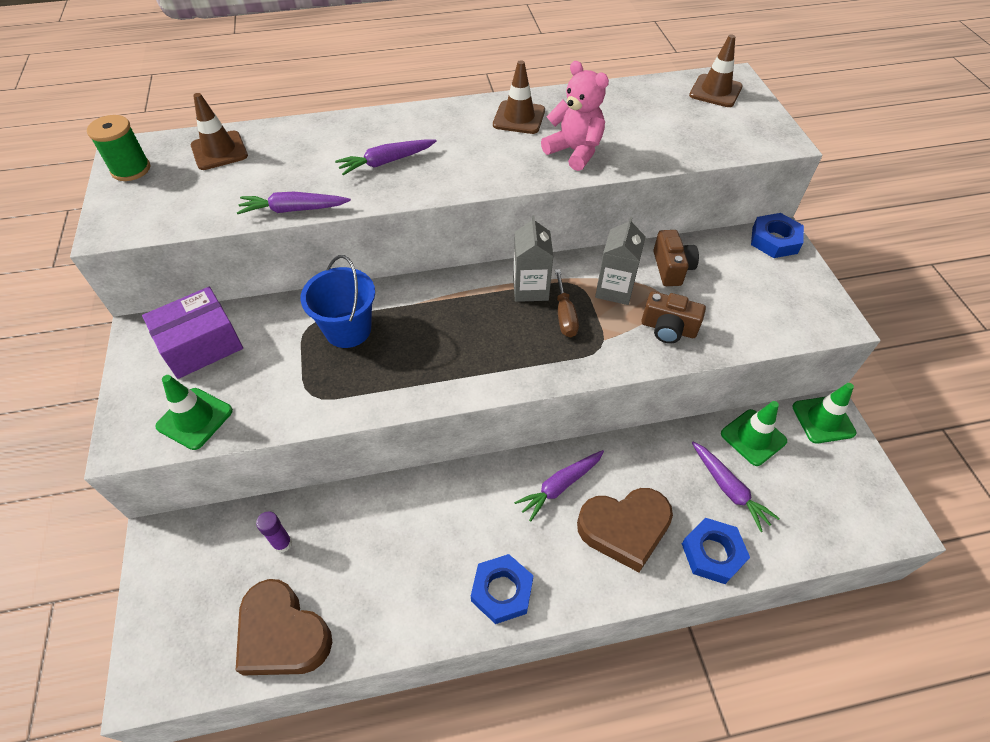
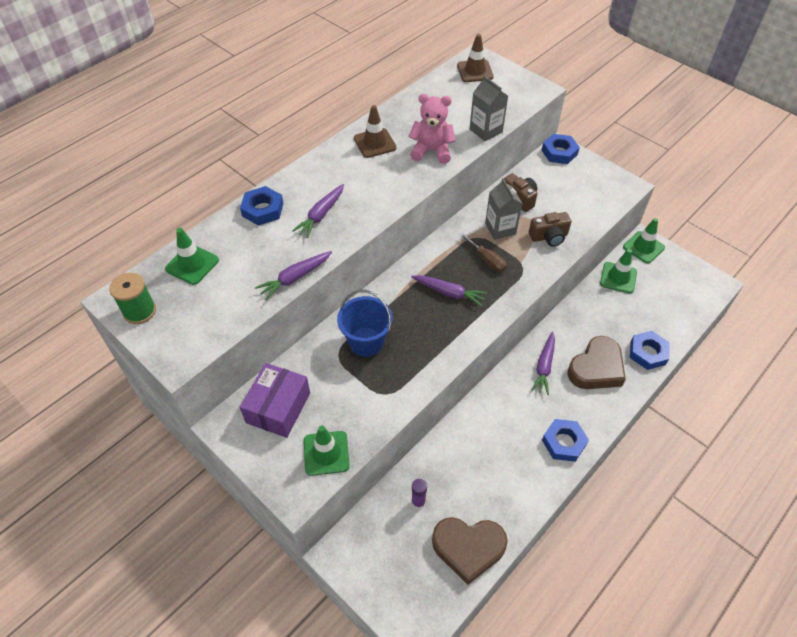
camera: 35 degrees left, 0 degrees up
brown traffic cone [191,93,248,170] -> green traffic cone [165,228,219,285]
grey carton [513,215,553,302] -> grey carton moved to [470,76,508,141]
purple carrot [692,442,780,532] -> purple carrot moved to [411,275,487,306]
none -> blue nut [240,186,284,226]

